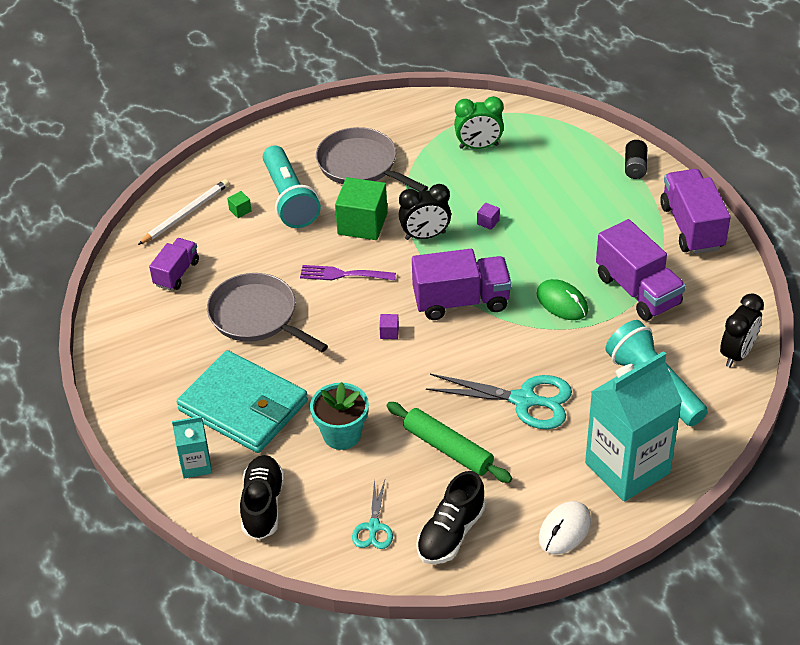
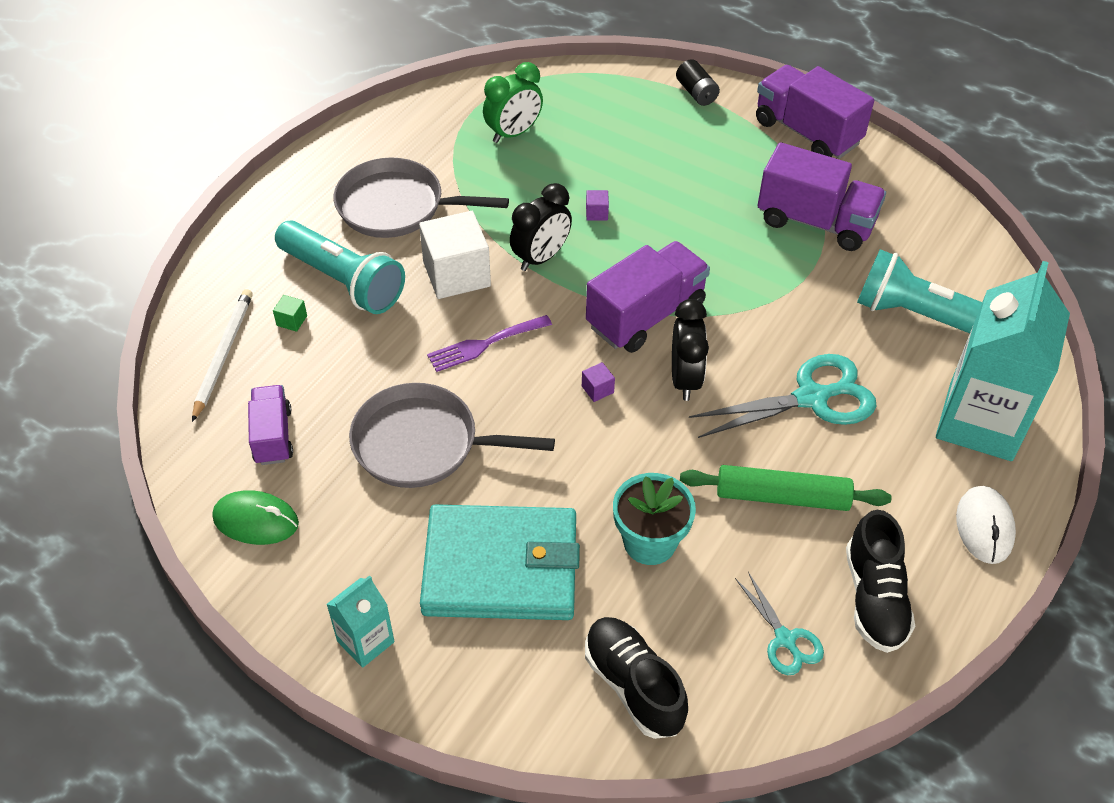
camera: 35 degrees left, 5 degrees up
turquoise carton [172,416,212,478] -> turquoise carton moved to [326,575,395,668]
green cube [335,177,387,240] -> white cube [419,211,491,299]
green mouse [536,279,588,320] -> green mouse moved to [212,490,299,545]
black clock [720,293,764,367] -> black clock moved to [672,299,709,401]

